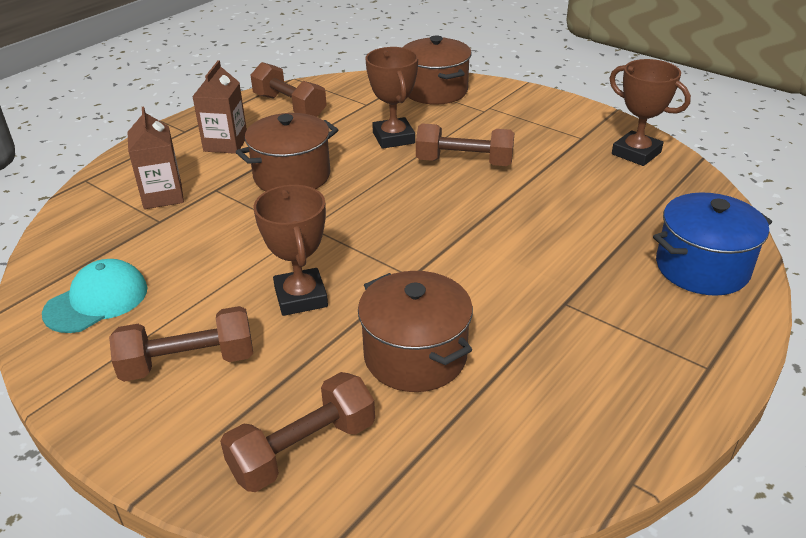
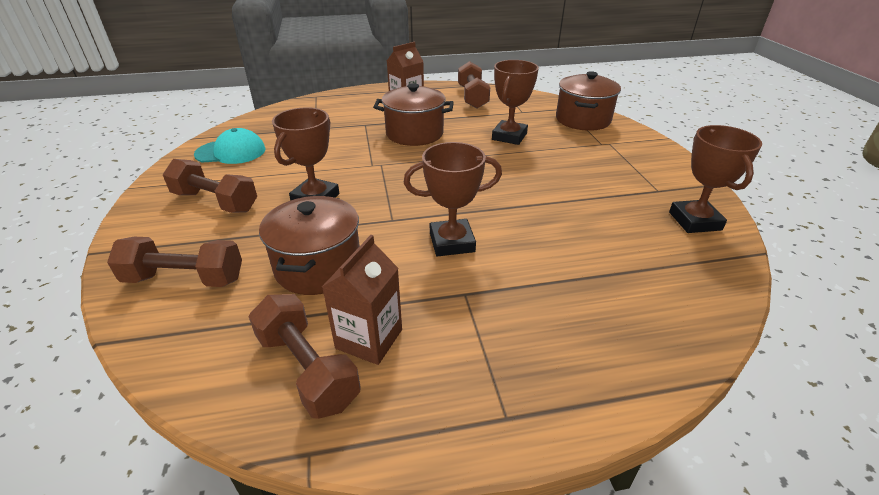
camera: 40 degrees right, 0 degrees up
brown carton [127,107,184,209] -> brown carton moved to [322,235,402,365]
brown dumbbell [416,124,515,166] -> brown dumbbell moved to [248,294,361,419]
blue pot [653,193,772,296] -> none
none -> brown trophy [404,142,502,256]

